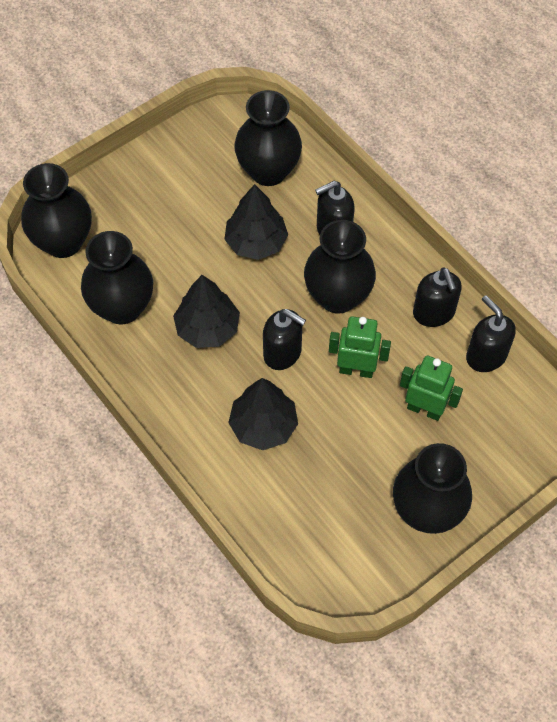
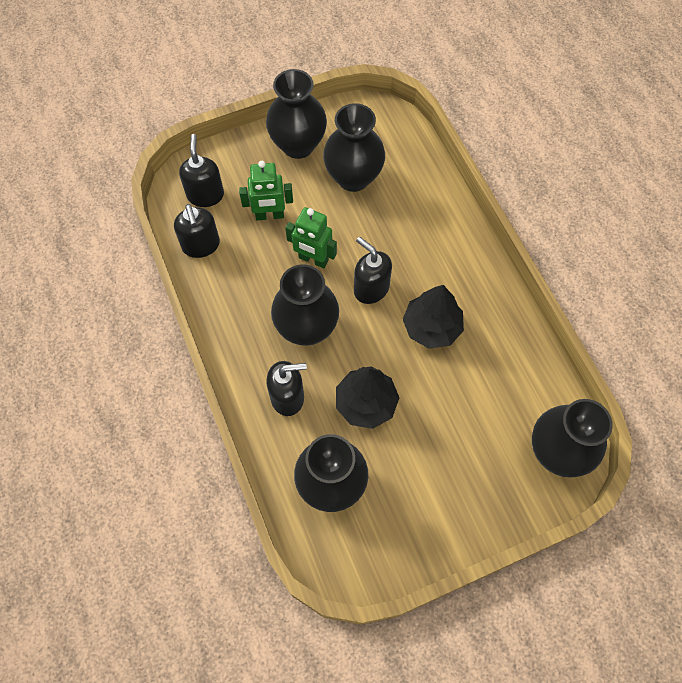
camera: 165 degrees left, 5 degrees up
black vase [81,231,153,324] -> black vase moved to [323,103,385,192]
black tree [228,378,298,450] -> none
green robot [400,356,463,421] -> green robot turned 45 degrees counterclockwise [239,161,293,221]
black soap dispenser [413,267,462,327] -> black soap dispenser moved to [179,134,224,207]

